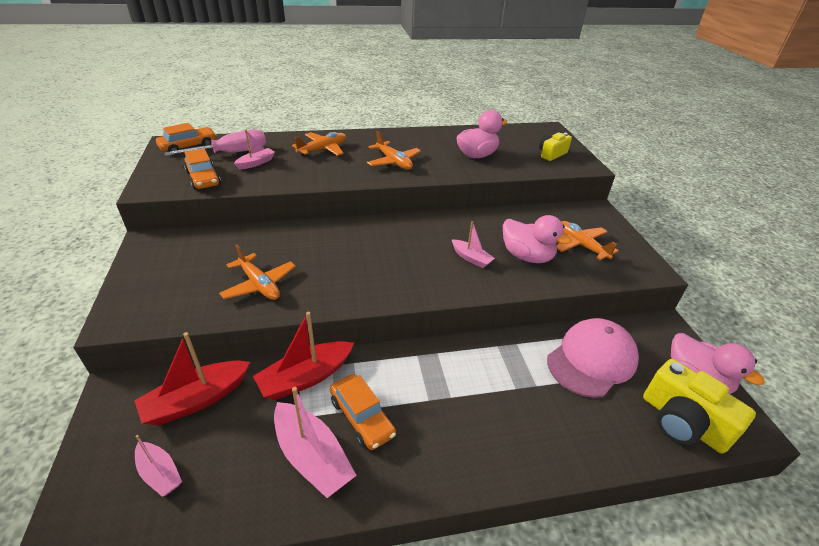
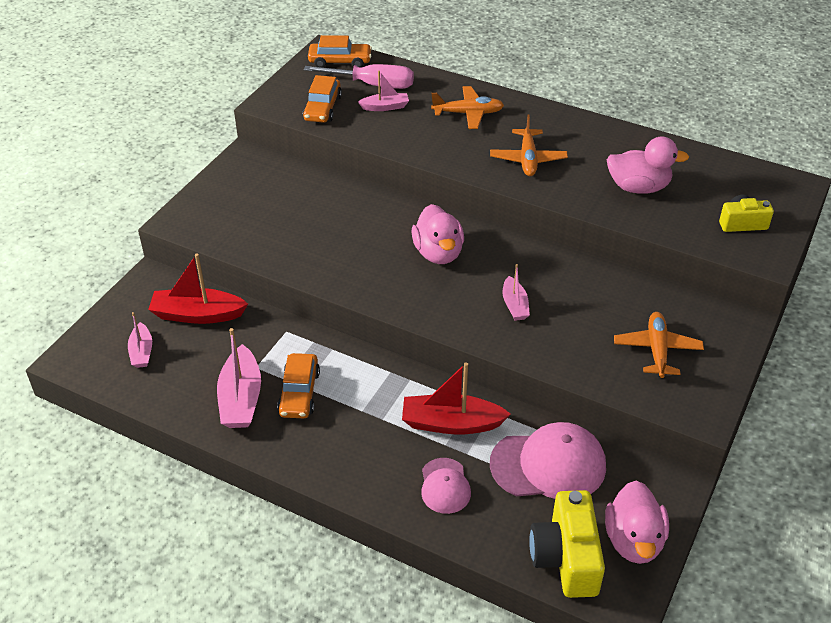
camera: 40 degrees right, 5 degrees up
orange plane [219,245,296,300] -> none
red boat [253,312,354,400] -> red boat moved to [402,362,511,435]
pink duck [503,215,572,263] -> pink duck moved to [411,204,464,264]
none -> pink cap [421,458,471,514]

